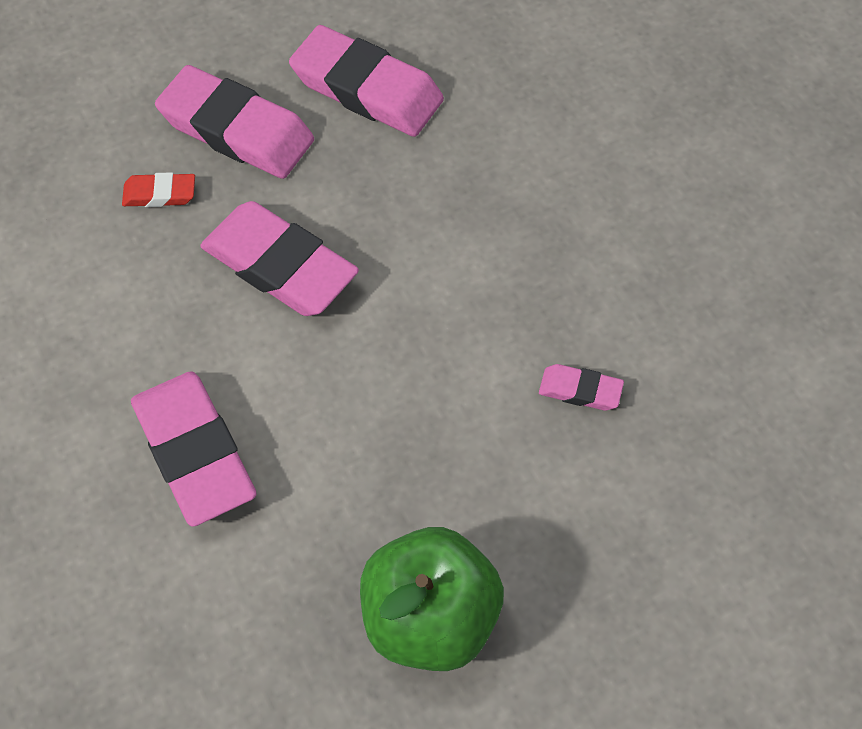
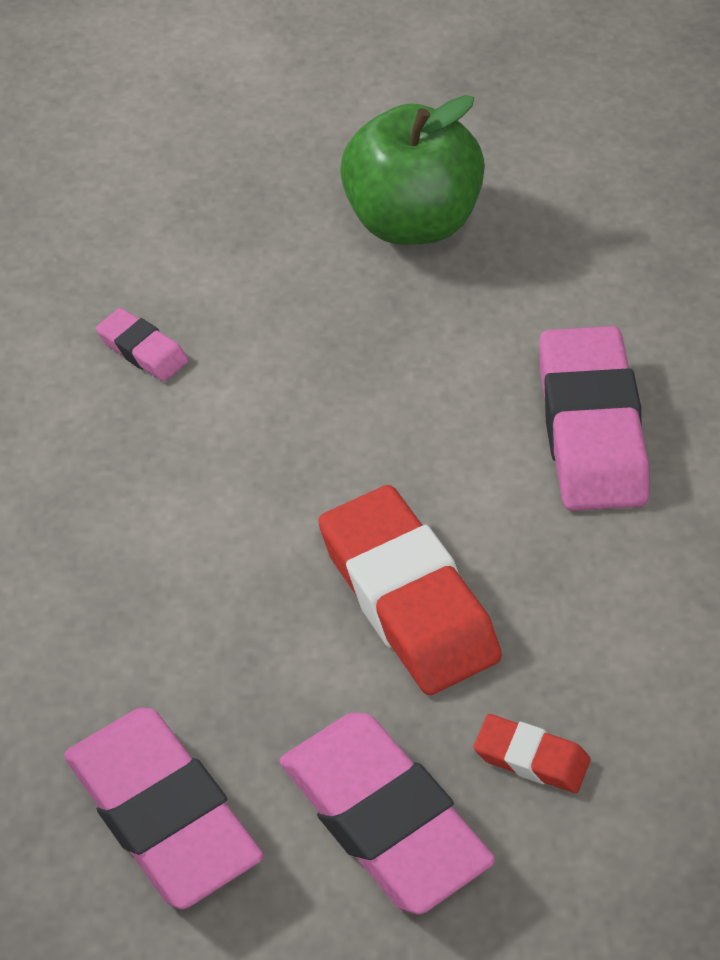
camera: 155 degrees left, 10 degrees down
pink eraser [200,201,359,316] -> red eraser [318,485,502,695]

